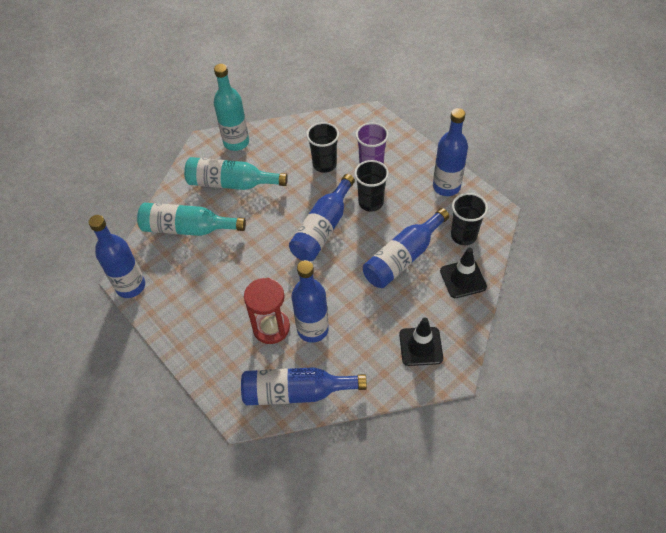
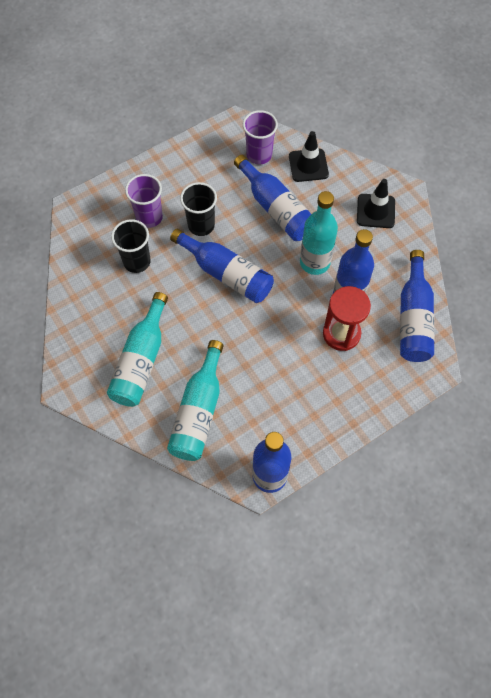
camera: 85 degrees left, 10 degrees up
turquoise bottle [214,64,249,151] -> turquoise bottle moved to [300,191,338,275]
blue bottle [433,108,468,196] -> none
black cup [451,193,488,245] -> purple cup [243,110,278,165]

